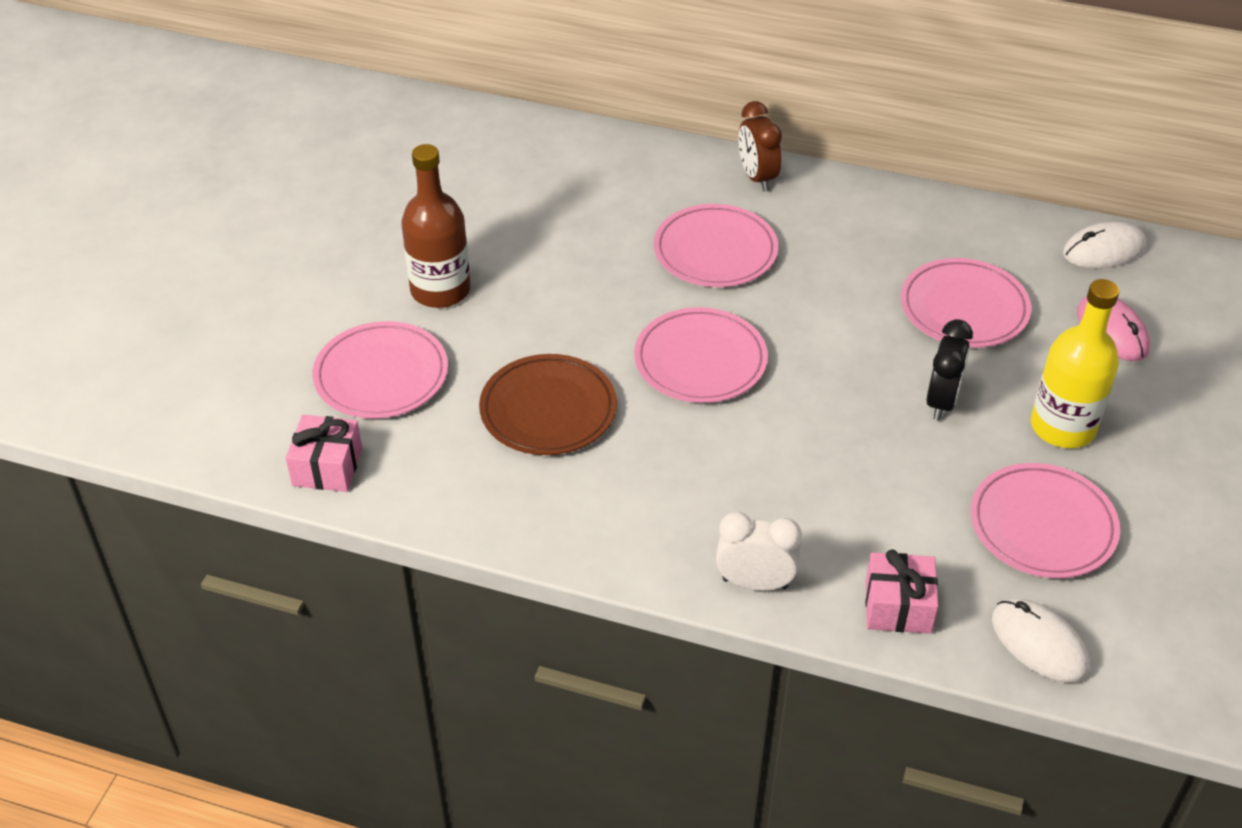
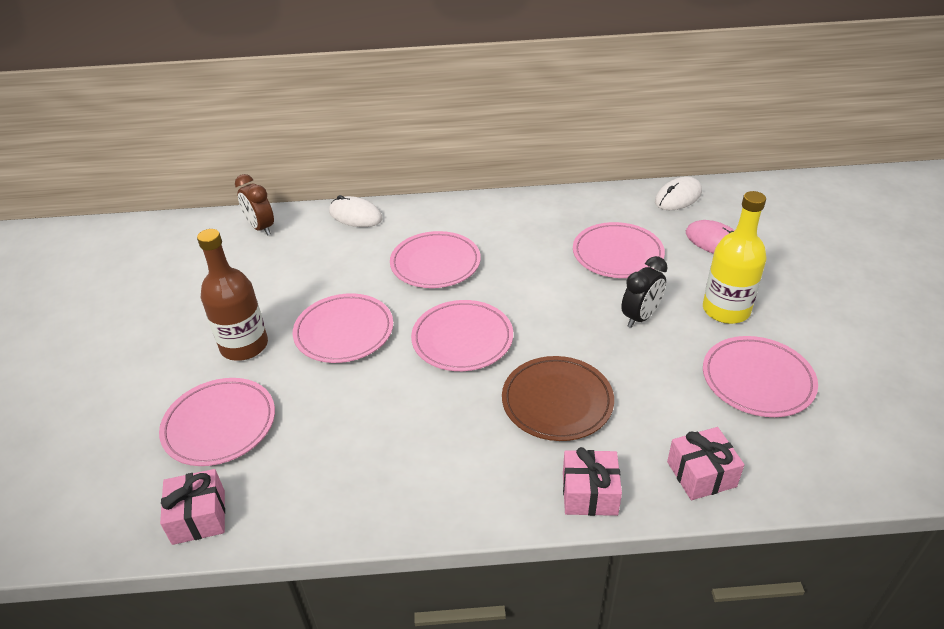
camera: 20 degrees left, 5 degrees down
brown plate [479,354,617,455] -> brown plate moved to [502,356,614,441]
white clock [716,512,802,591] -> pink gift [563,447,622,516]
brown clock [738,101,782,191] -> brown clock moved to [235,174,274,236]
black clock [926,319,973,421] -> black clock turned 45 degrees clockwise [621,256,668,328]
white mouse [992,599,1090,683] -> white mouse moved to [329,195,382,227]
none -> pink plate [293,293,393,363]

